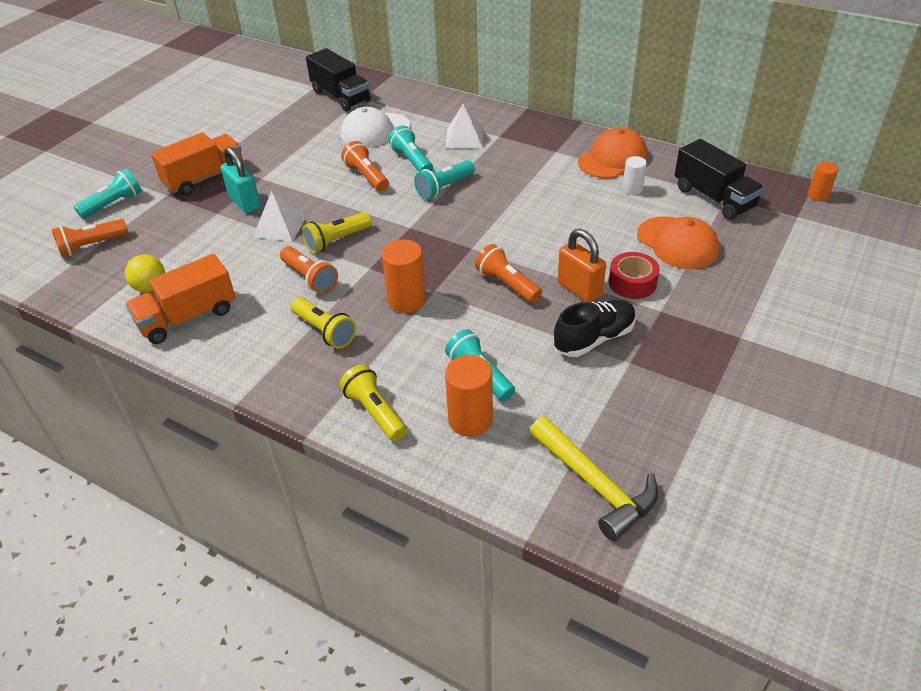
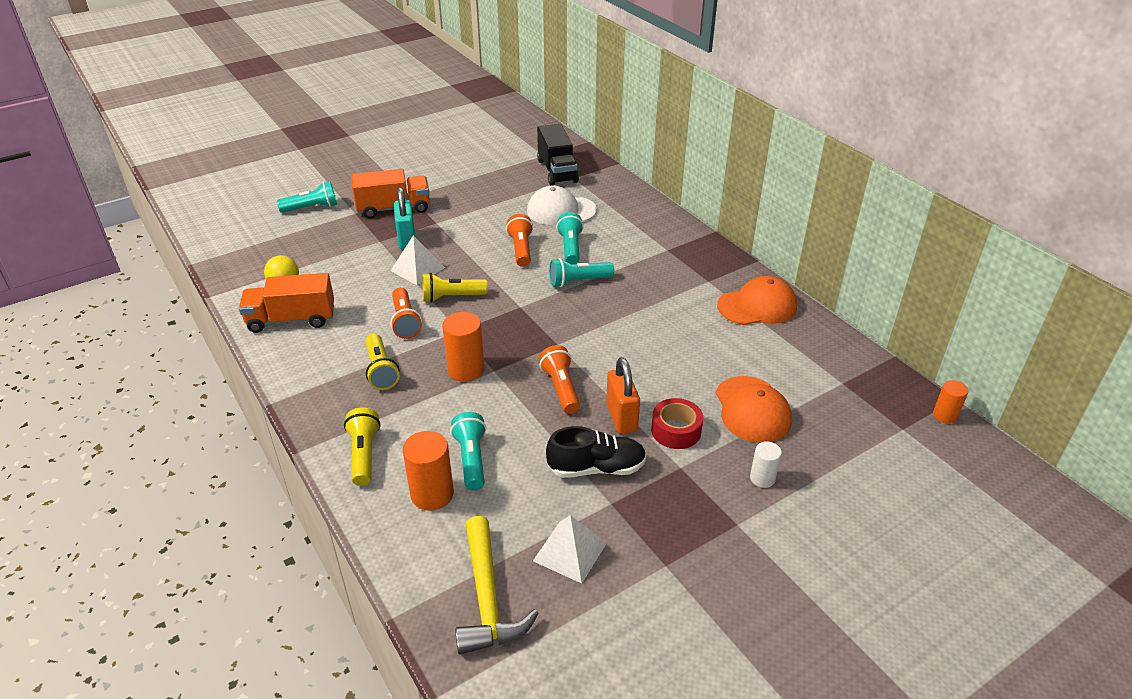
camera: 25 degrees right, 5 degrees down
orange flashlight [52,219,128,257] -> none
white pyramid [446,103,483,149] -> white pyramid moved to [533,515,607,584]
white cylinder [623,156,647,195] -> white cylinder moved to [750,441,782,488]
black truck [674,139,764,220] -> none

